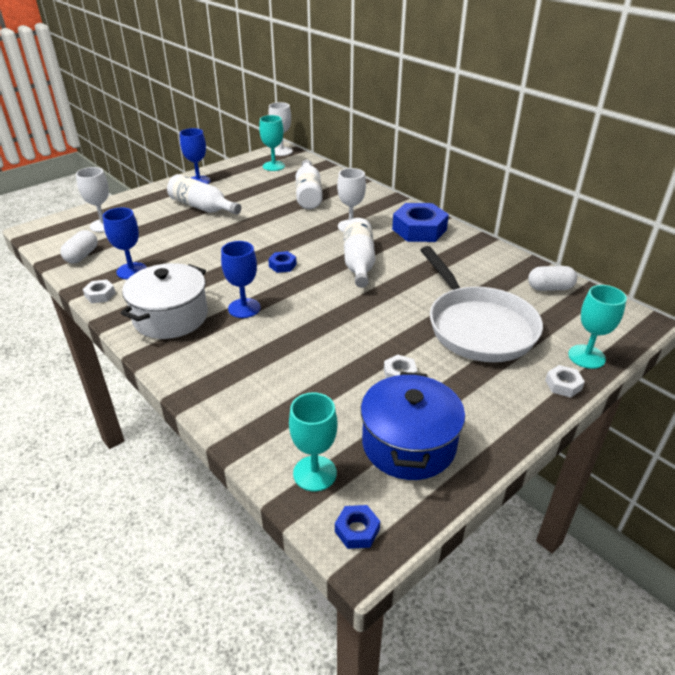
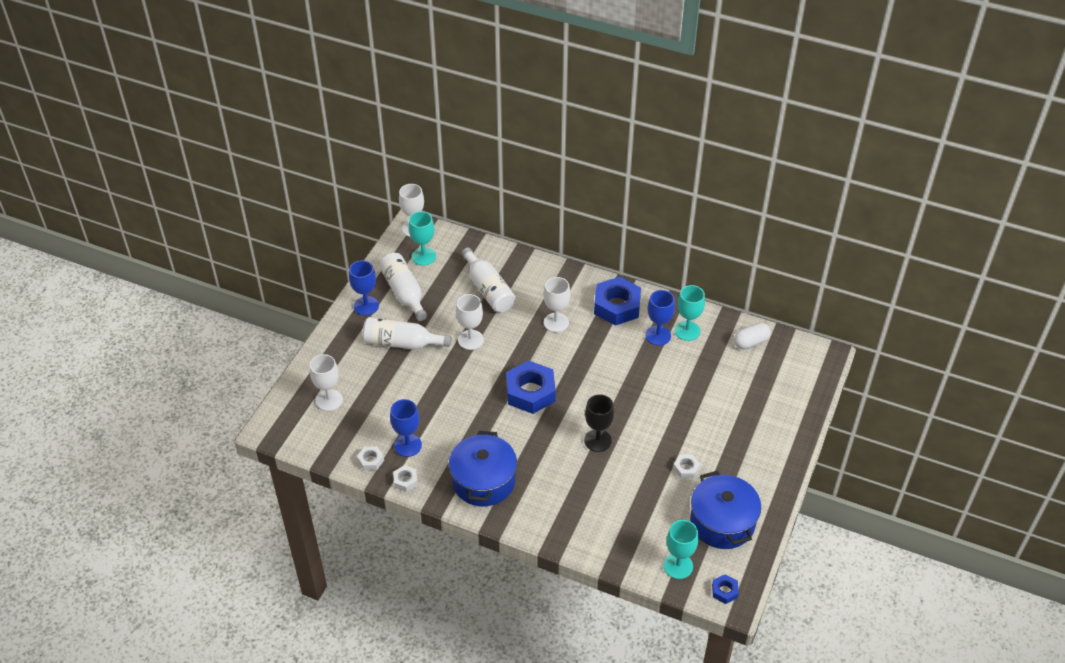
camera: 25 degrees left, 10 degrees up
white capsule [60,230,98,263] -> none
white pot [121,263,208,339] -> blue pot [449,431,517,506]
blue goblet [221,241,261,318] -> blue goblet moved to [645,290,675,346]
blue nut [268,251,297,273] -> blue nut [506,361,556,414], size x2.15
white bottle [343,218,375,288] -> white bottle moved to [379,253,427,321]
white pan [420,246,543,362] -> none
white nut [545,365,585,398] -> white nut moved to [357,446,384,470]
turquoise goblet [568,285,627,369] -> turquoise goblet moved to [675,285,705,341]
none -> white goblet [456,294,484,350]
none -> black goblet [584,394,614,452]

